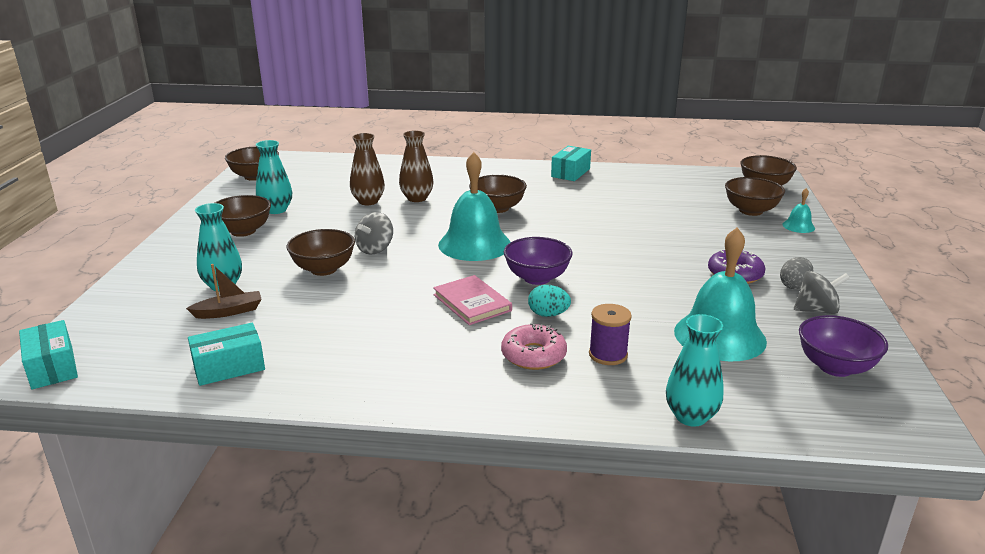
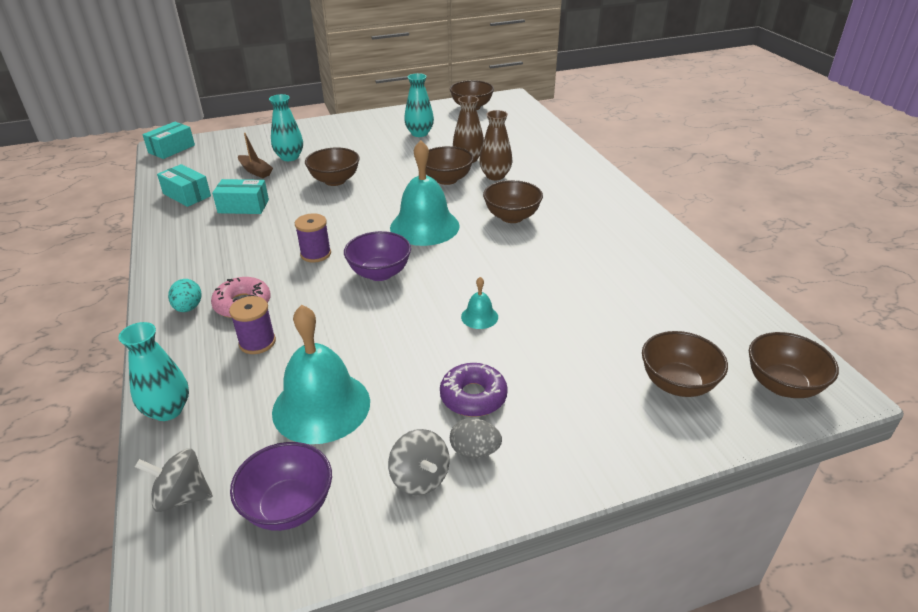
camera: 65 degrees right, 10 degrees up
brown bowl [215,195,271,237] -> brown bowl moved to [426,146,474,185]
grey spinning top [355,212,393,255] -> grey spinning top moved to [135,449,212,512]
pink book [433,275,512,325] -> purple spool [295,214,331,262]
turquoise egg [528,285,571,317] -> turquoise egg moved to [168,279,202,312]
turquoise box [551,146,591,181] -> turquoise box moved to [212,179,269,214]
turquoise bell [782,188,815,233] -> turquoise bell moved to [461,277,498,329]

